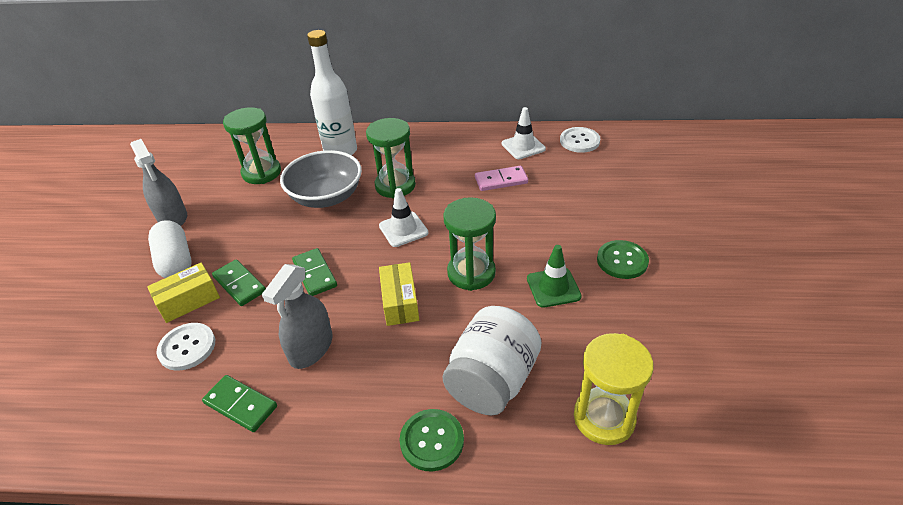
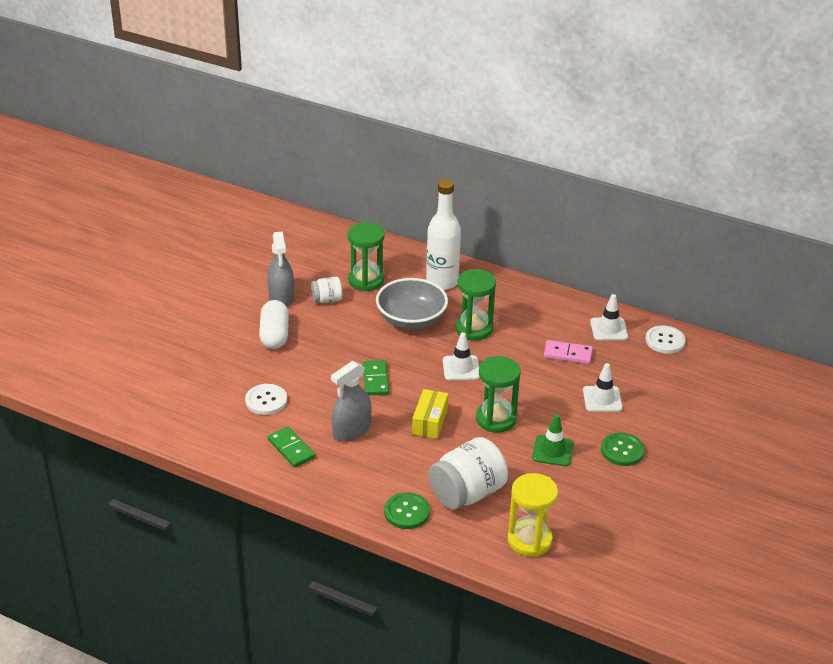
camera: 20 degrees right, 5 degrees down
yellow box [147,263,220,323] -> none
green domino [212,259,266,306] -> none
none -> white jar [311,277,342,303]
none -> white traffic cone [583,363,623,412]

